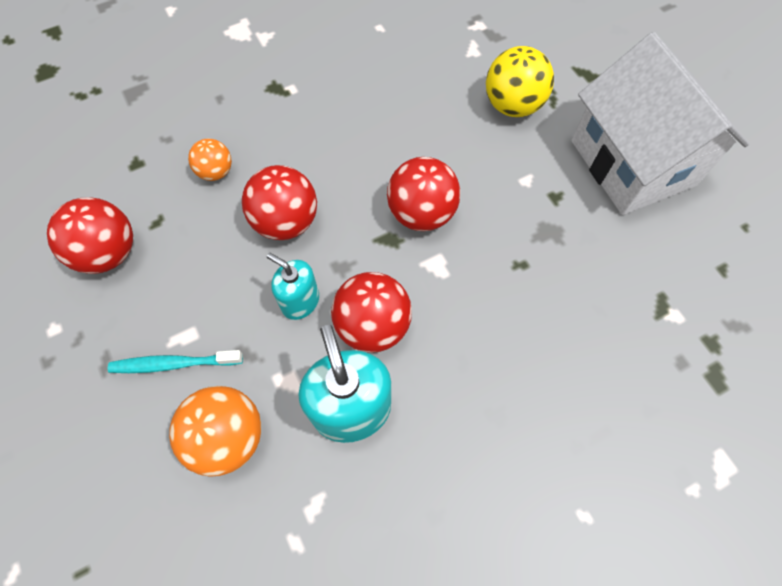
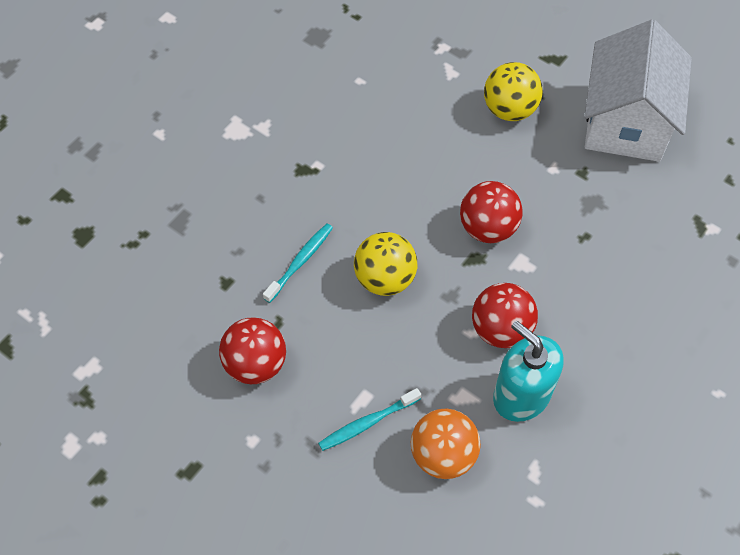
camera: 25 degrees left, 5 degrees down
orange ball [188,139,232,181] -> turquoise toothbrush [263,224,333,303]
red ball [242,165,317,240] -> yellow ball [354,232,417,296]
turquoise soap dispenser [267,253,319,320] -> none
white house [571,32,749,215] -> white house turned 60 degrees clockwise [584,19,692,162]

